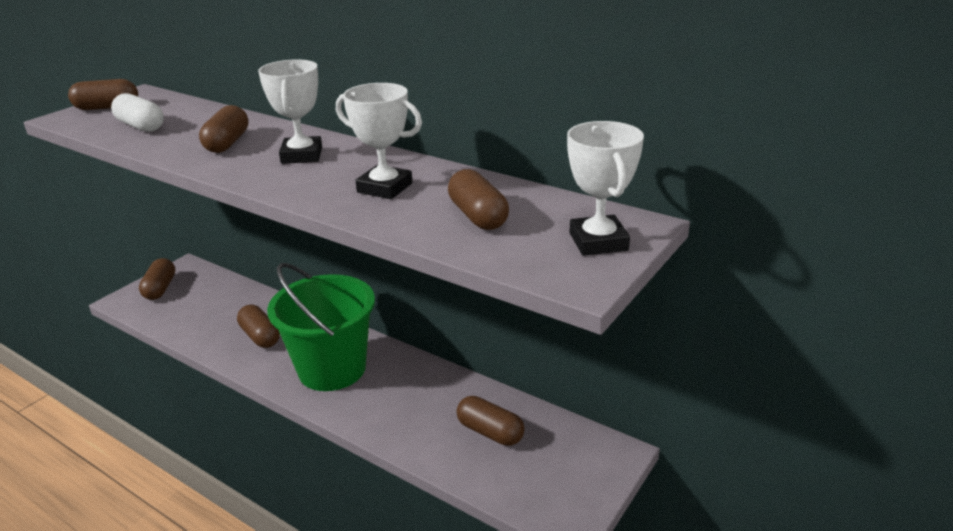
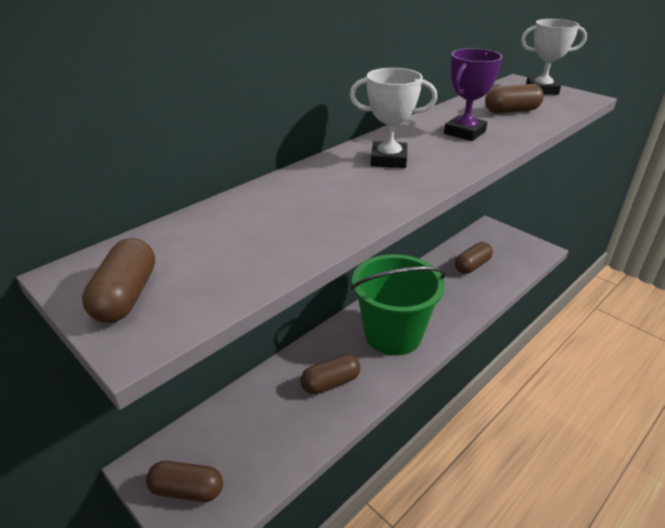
camera: 80 degrees left, 5 degrees up
white capsule [111,93,164,132] -> none
brown capsule [199,105,249,153] -> none
white trophy [336,83,422,199] -> purple trophy [444,48,503,141]

